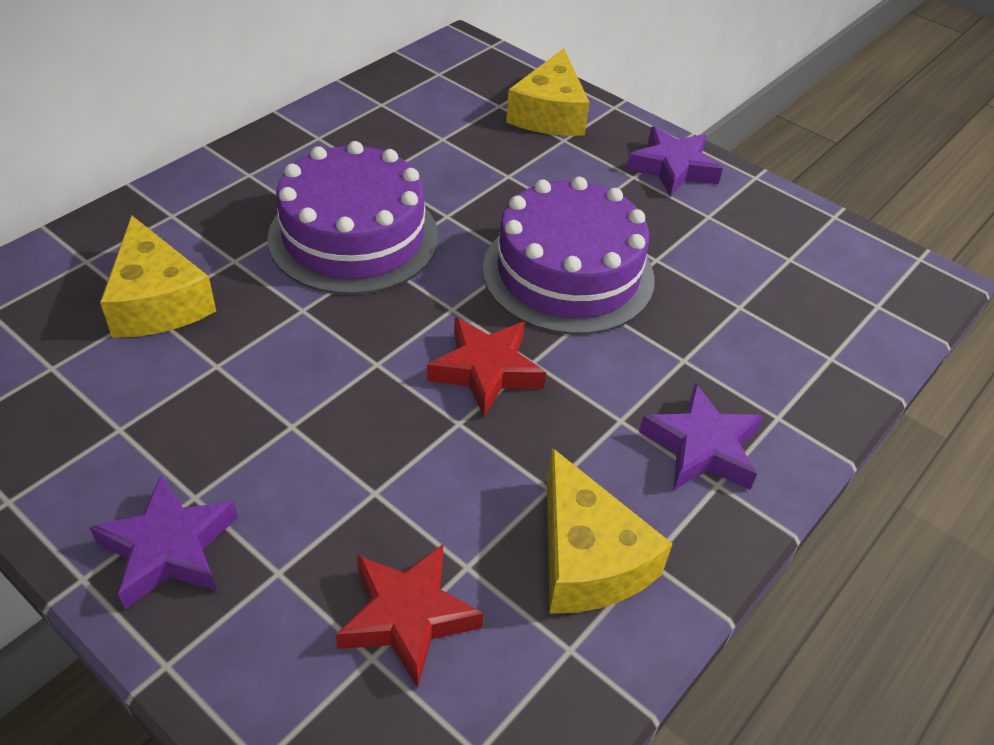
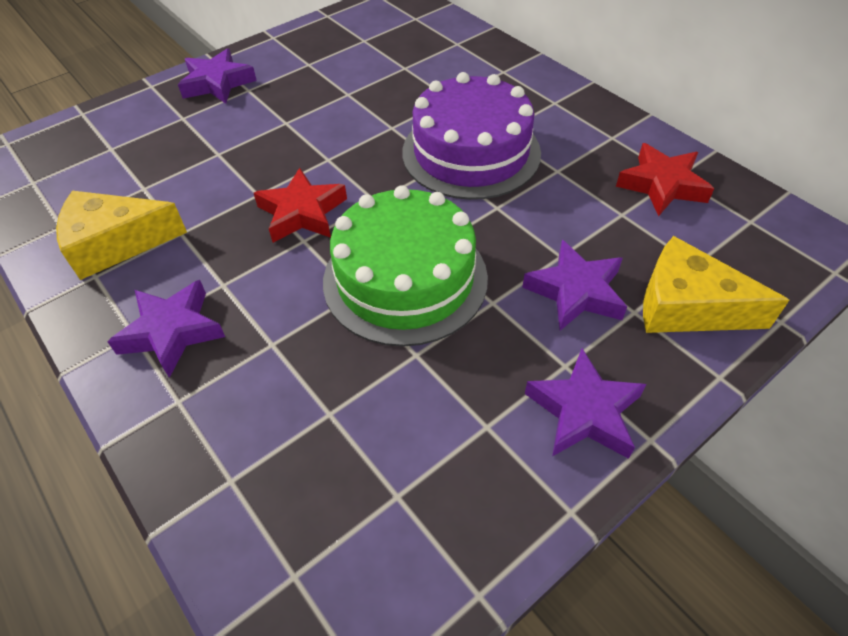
camera: 105 degrees right, 5 degrees up
yellow cheese [100,216,216,338] -> none
red star [335,544,484,688] -> red star moved to [616,143,714,216]
purple cake [482,177,655,335] -> green cake [323,185,488,347]
none -> purple star [522,240,627,331]

